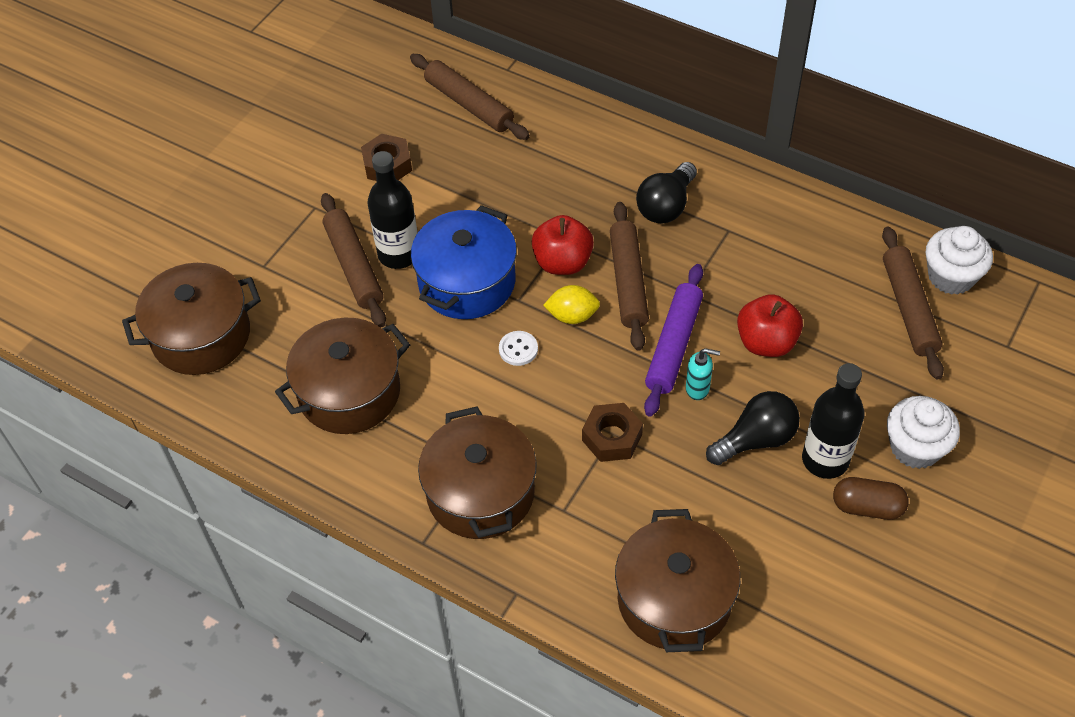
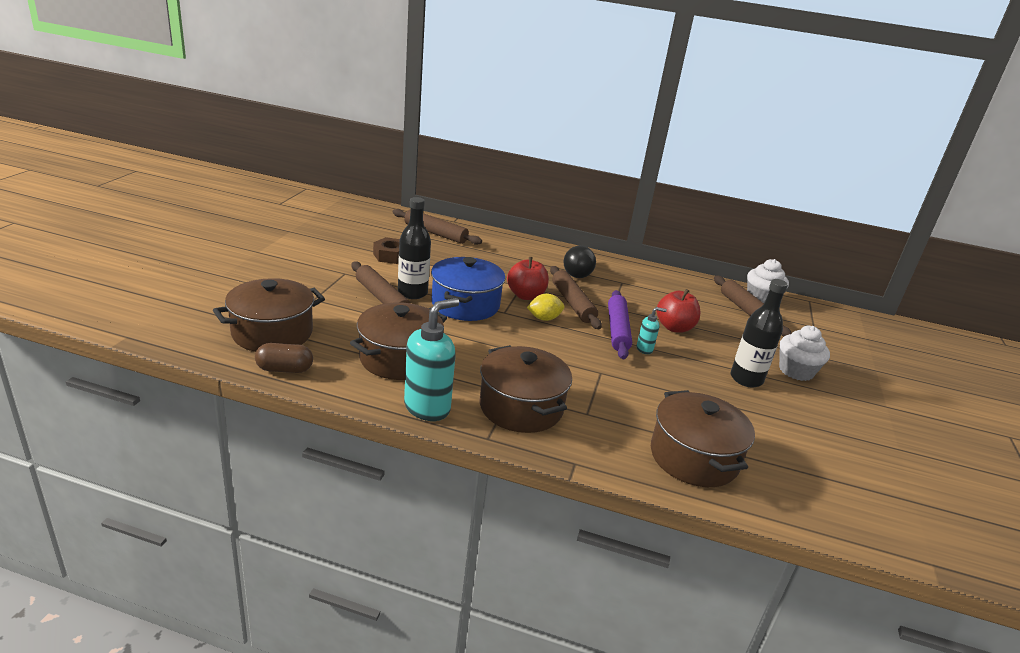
camera: 20 degrees left, 25 degrees down
white button [499,331,538,366] -> none
brown nut [582,403,643,462] -> none
black light bulb [706,391,800,465] -> none
brown capsule [833,477,909,520] -> brown capsule moved to [255,343,313,373]
none -> turquoise soap dispenser [404,298,459,421]

